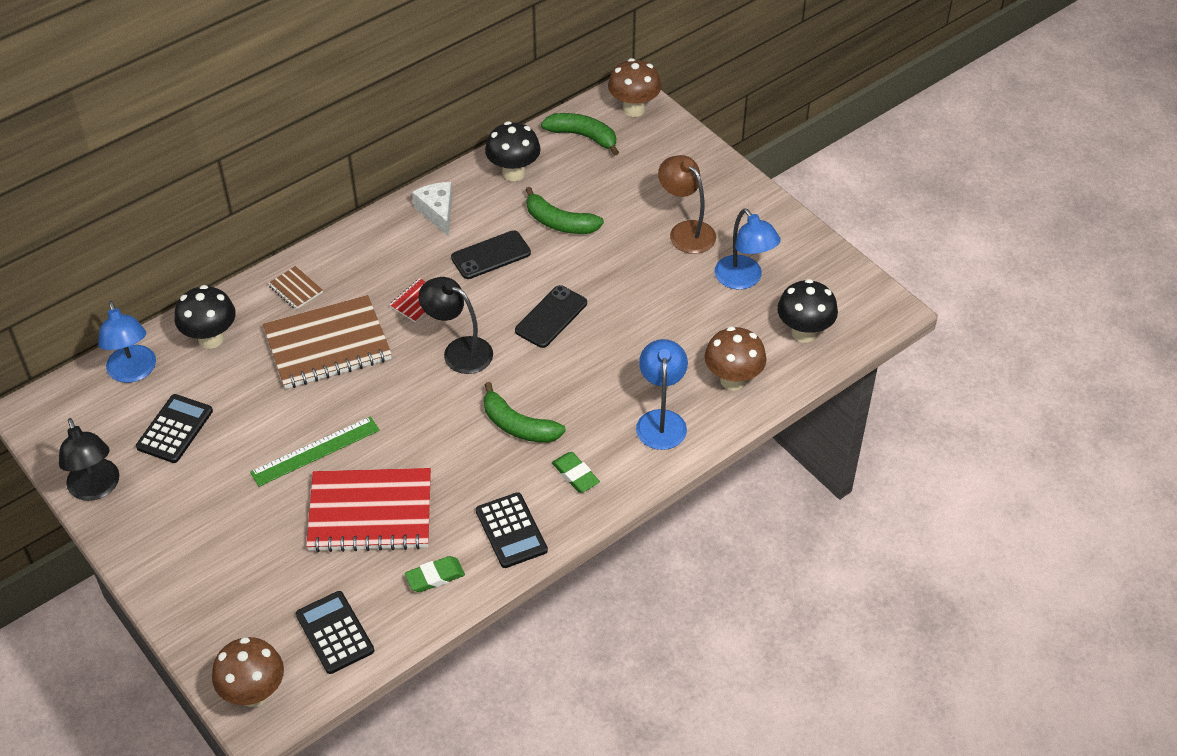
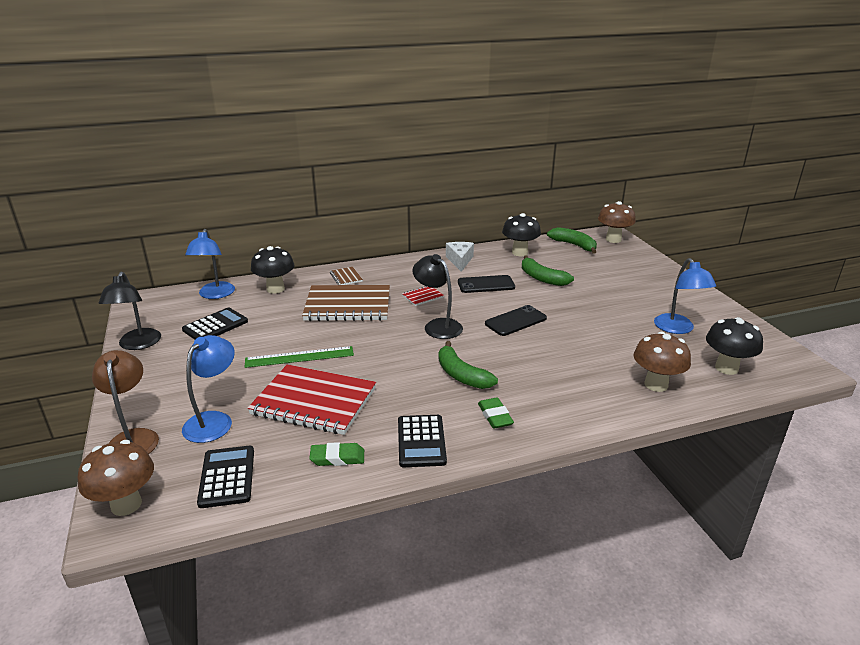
camera: 20 degrees right, 20 degrees down
blue lamp [636,339,688,450] -> blue lamp moved to [182,335,235,443]
brown lamp [658,155,716,254] -> brown lamp moved to [92,350,159,454]

